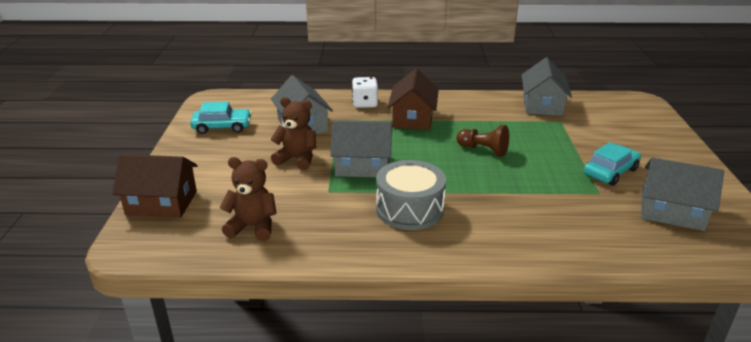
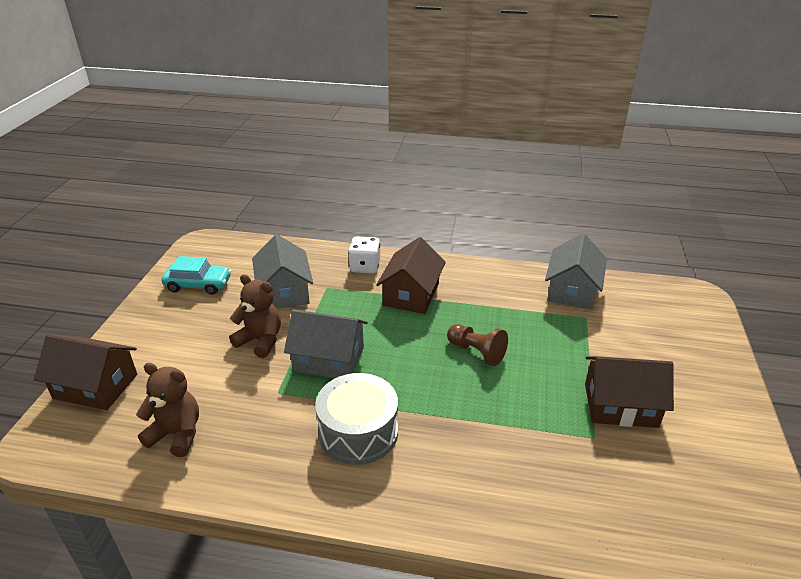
camera: 10 degrees right, 5 degrees up
turquoise car [584,142,641,186] -> brown house [585,356,674,428]
grey house [641,158,724,231] -> none

